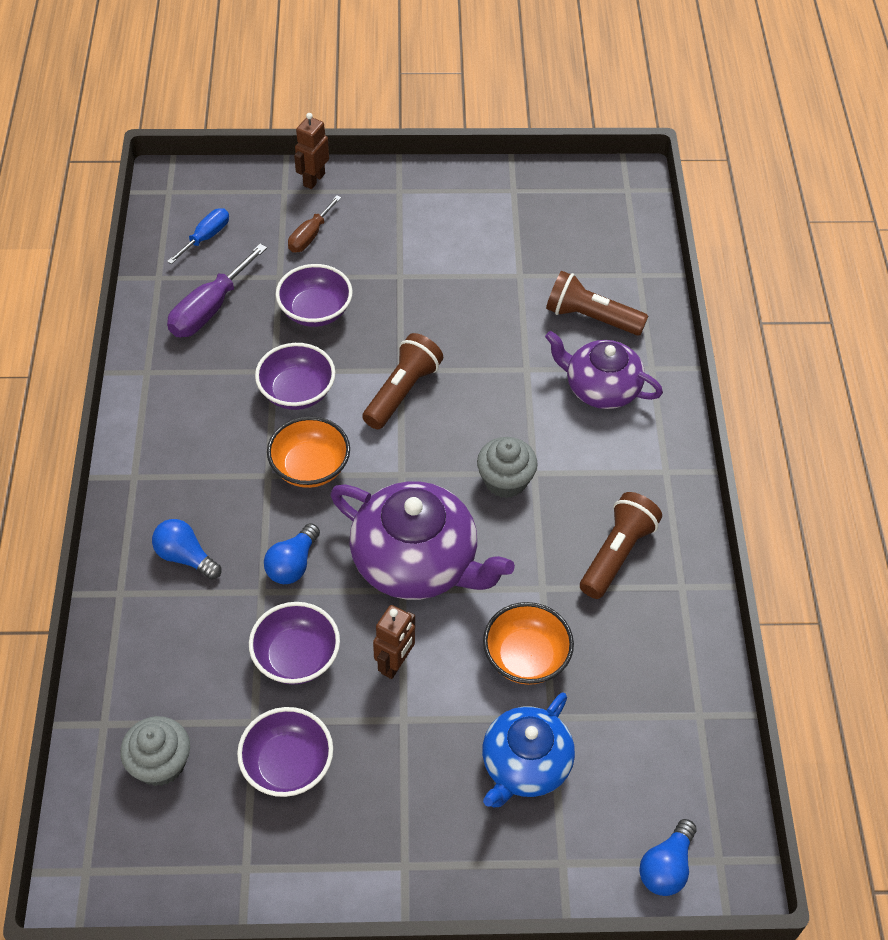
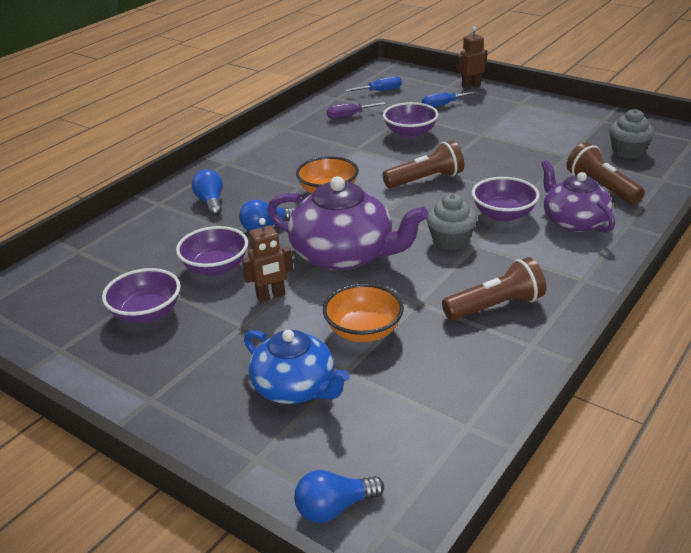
camera: 40 degrees right, 20 degrees down
grey cupcake [120,716,190,786] -> grey cupcake moved to [609,109,654,159]
purple screwdriver [167,244,267,337] -> purple screwdriver [327,102,386,119], size x0.63
purple bowl [255,343,335,410] -> purple bowl moved to [472,177,540,222]
brown screwdriver [288,195,341,252] -> blue screwdriver [422,91,478,108]
purple teapot [330,481,515,600] -> purple teapot turned 45 degrees counterclockwise [267,176,428,271]
blue teapot [482,692,575,808] -> blue teapot turned 120 degrees counterclockwise [244,330,350,404]

